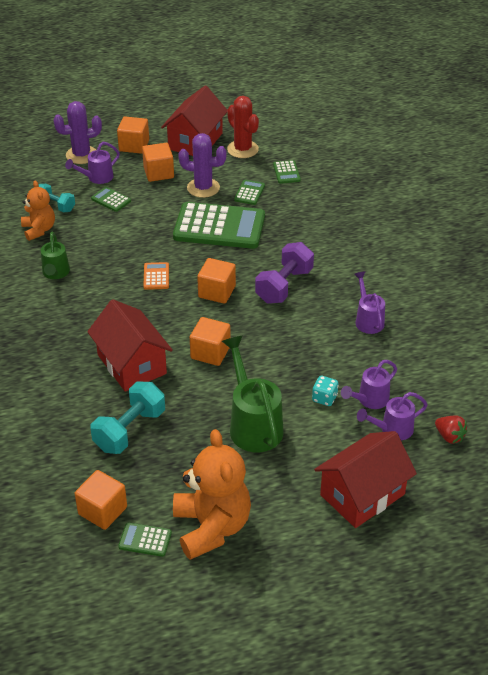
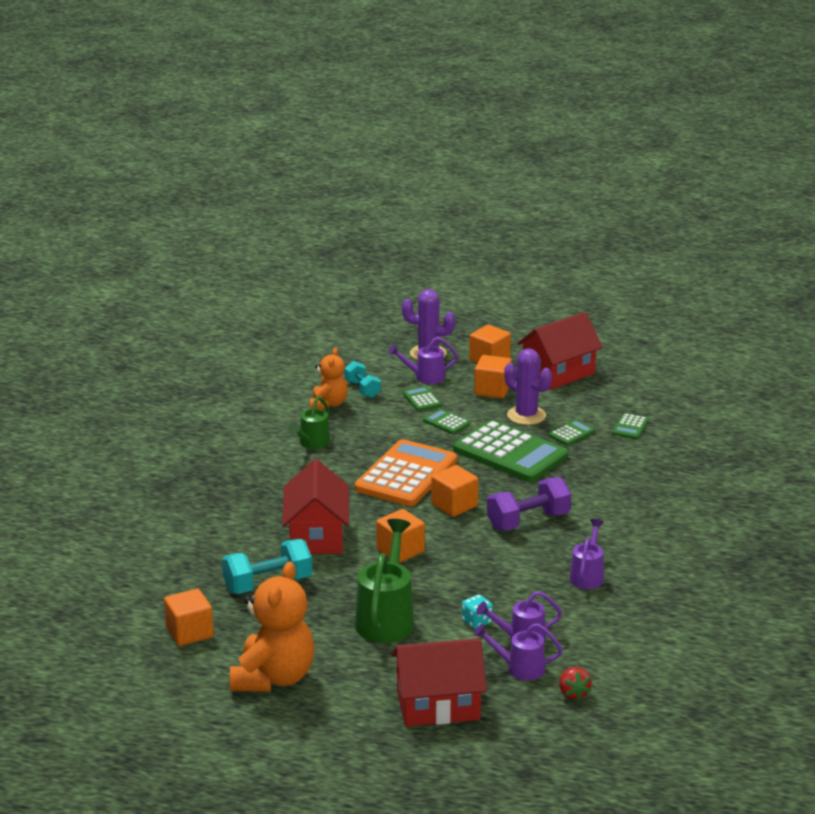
camera: 30 degrees right, 15 degrees down
green calculator [119,522,172,557] -> green calculator moved to [423,409,470,434]
orange calculator [144,262,169,290] -> orange calculator [355,439,457,506], size x2.37
red cactus [227,96,259,158] -> none

